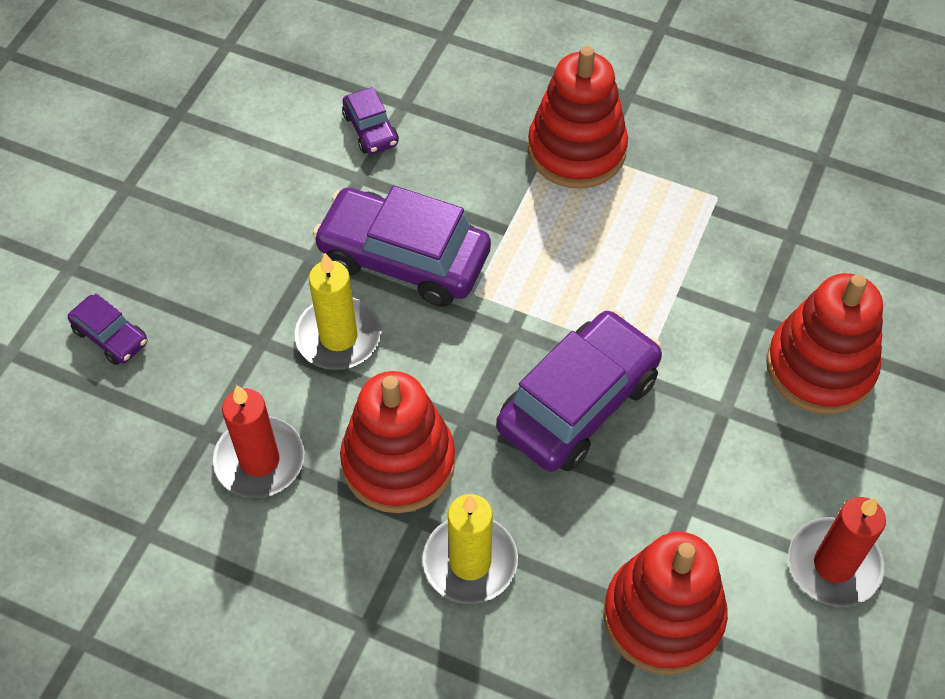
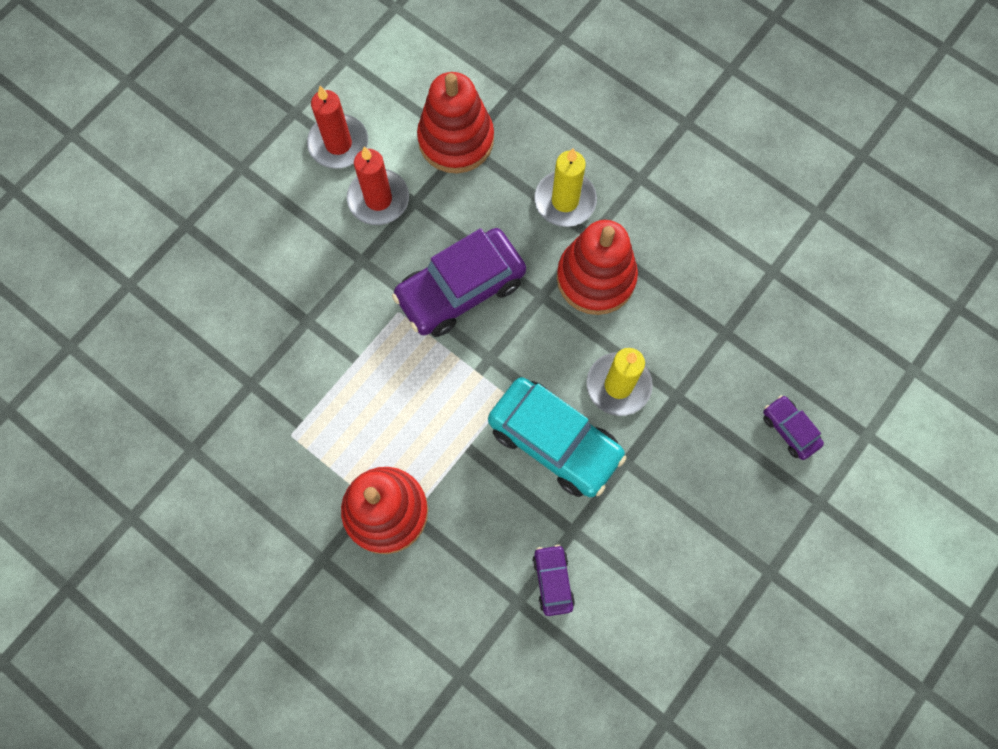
camera: 165 degrees left, 15 degrees up
red candle [213,385,304,498] -> red candle moved to [347,146,409,225]
purple car [313,186,491,307] -> turquoise car [488,377,627,497]
red stacking toy [766,273,883,414] -> none

